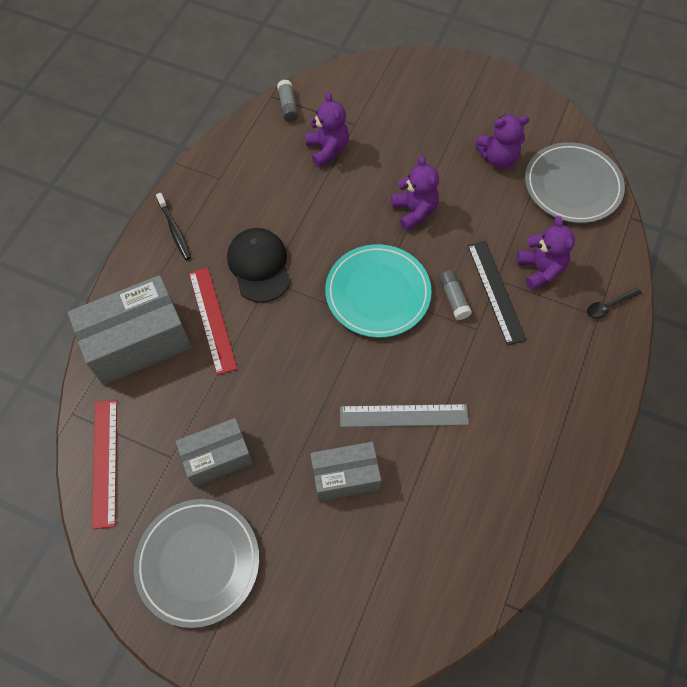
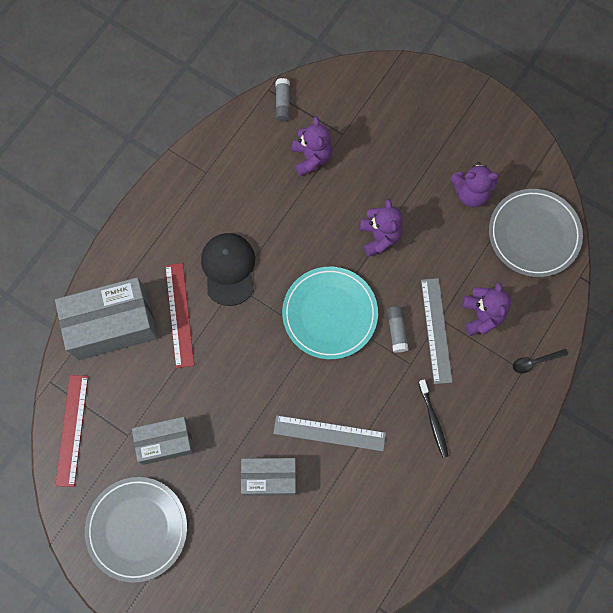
camera: 10 degrees right, 10 degrees up
black toothbrush [156,193,191,260] -> black toothbrush moved to [418,379,449,458]
black ruler [467,241,527,345] -> grey ruler [421,278,453,384]

